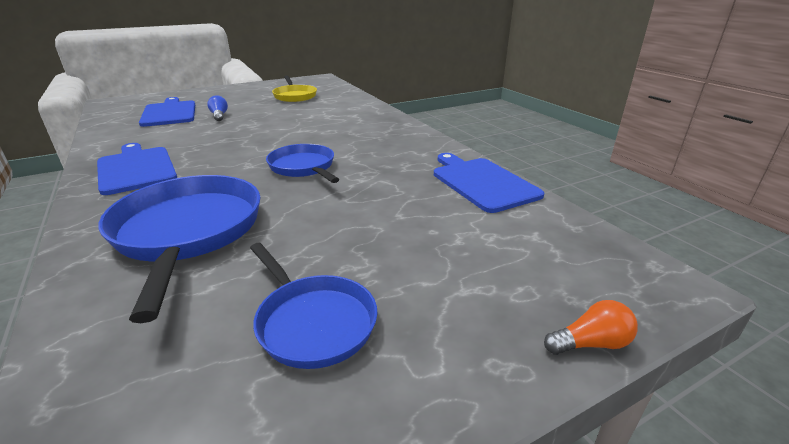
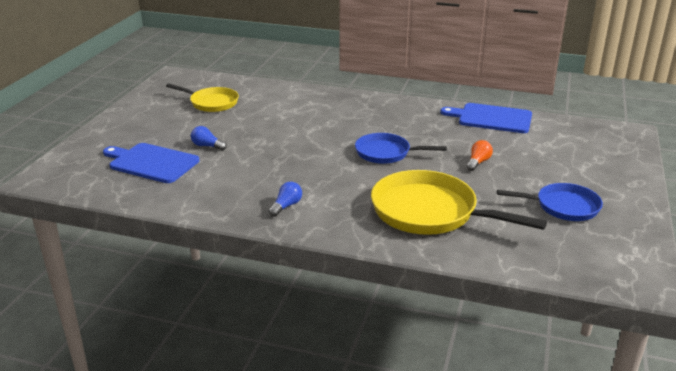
camera: 45 degrees left, 0 degrees up
blue cutting board [97,143,177,195] -> blue light bulb [268,182,302,217]
blue pan [99,175,261,323] -> yellow pan [371,170,547,235]
orange light bulb [544,300,638,355] -> orange light bulb moved to [466,140,493,171]

